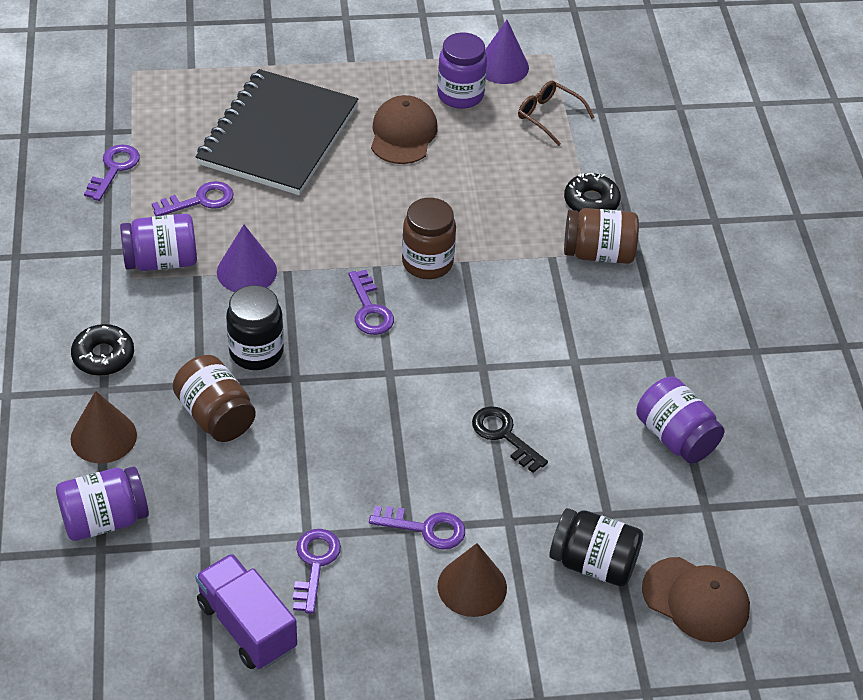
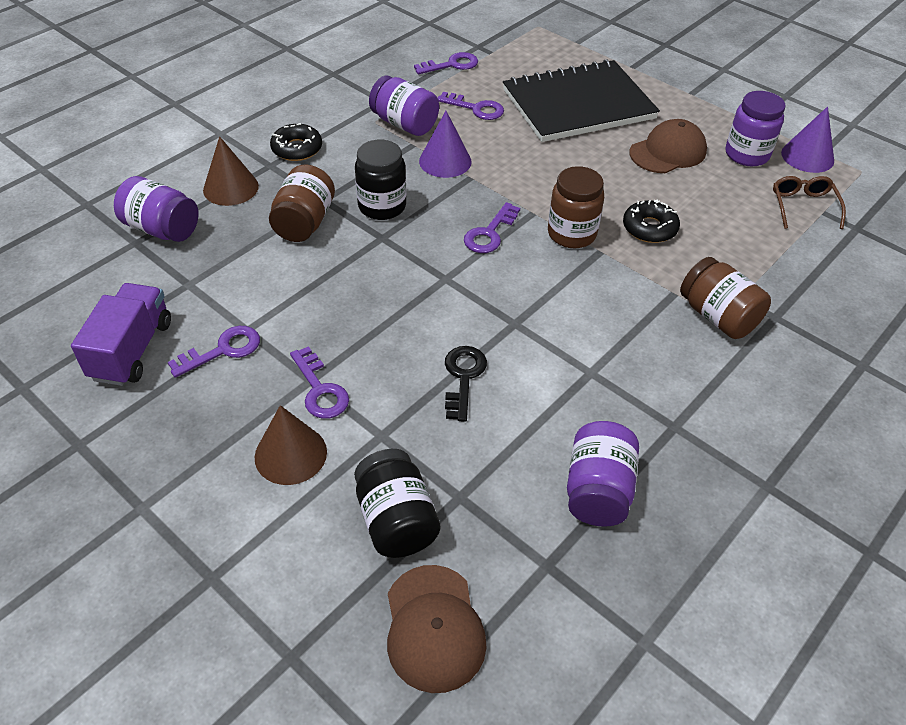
camera: 50 degrees right, 0 degrees up
black donut [564,173,621,212] -> black donut moved to [623,200,680,243]

